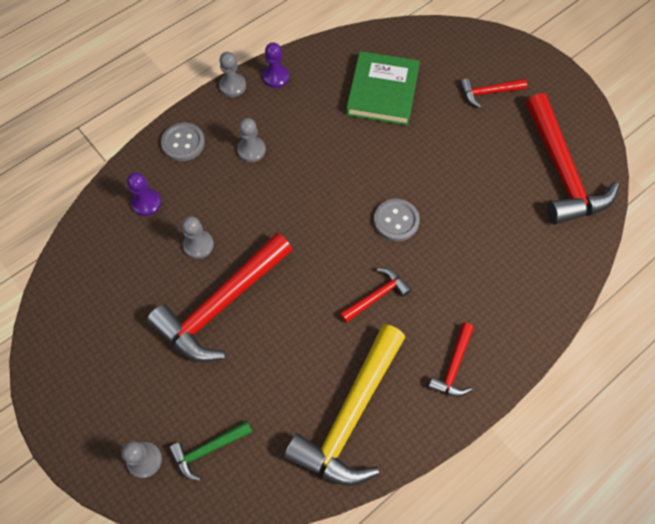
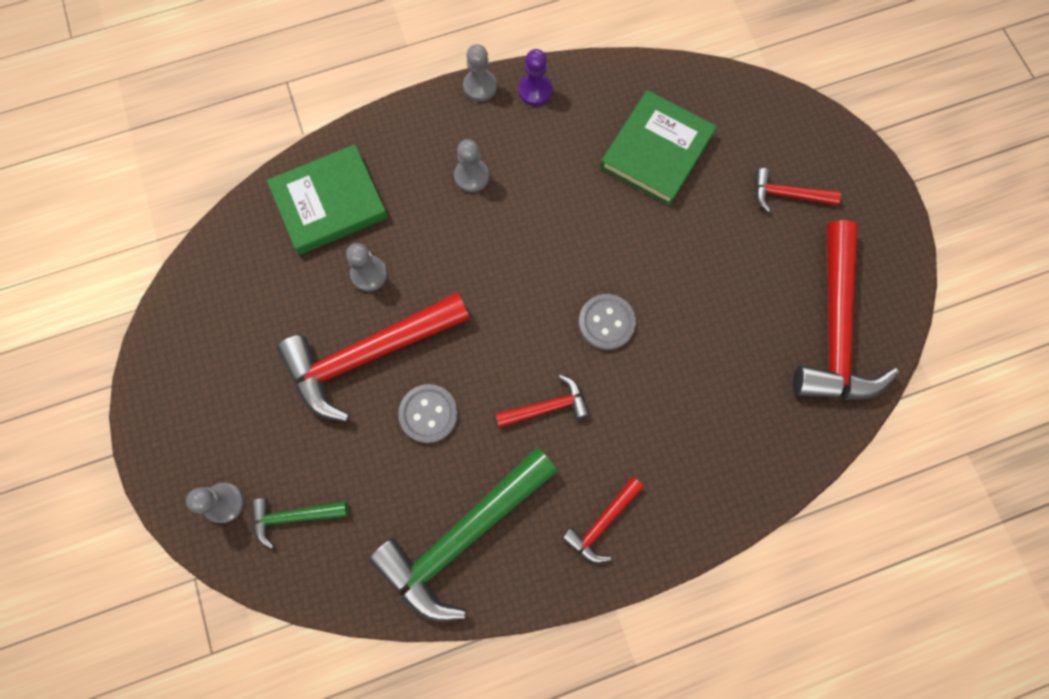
camera: 20 degrees right, 10 degrees up
purple pawn [127,172,161,216] -> green book [267,144,388,255]
grey button [161,122,205,161] -> grey button moved to [398,384,458,443]
yellow hammer [284,324,405,486] -> green hammer [368,447,558,622]

